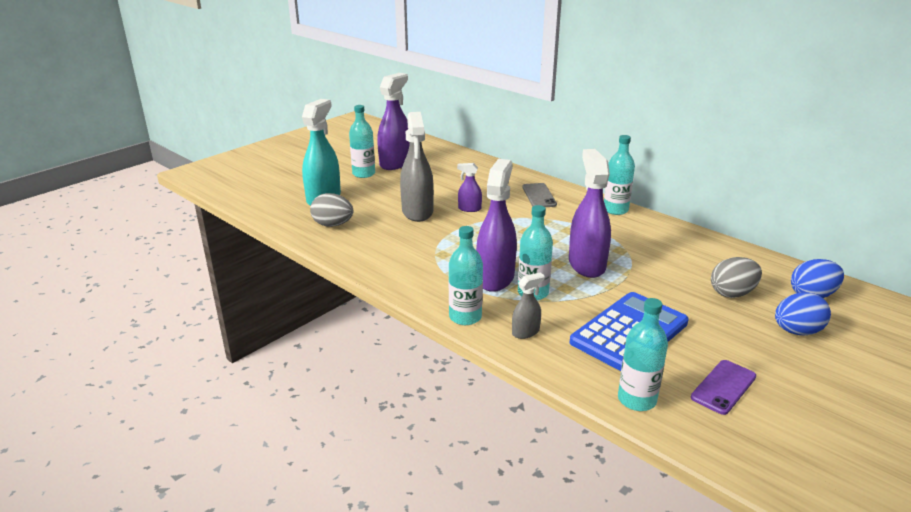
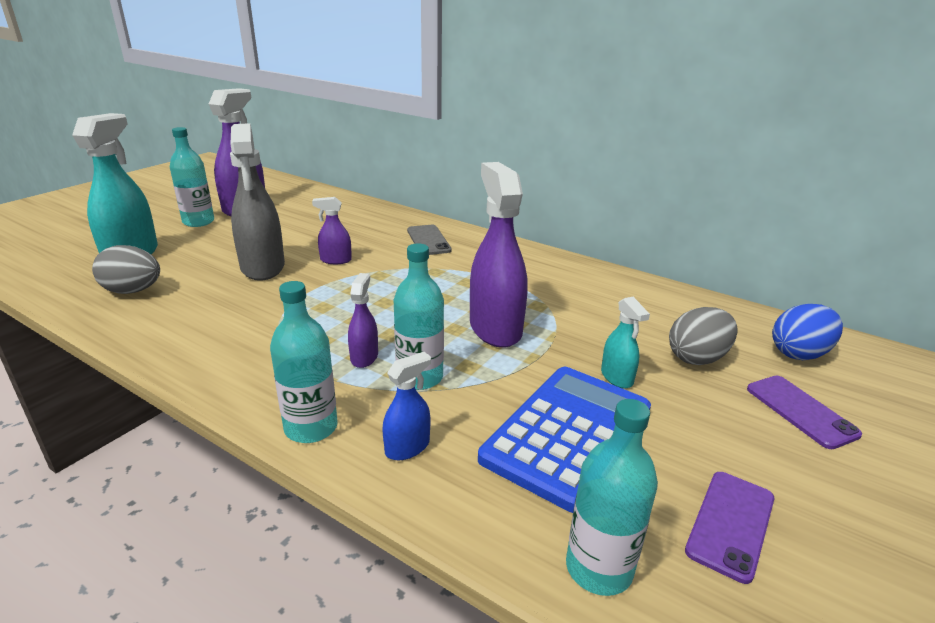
camera: 10 degrees left, 0 degrees up
purple spray bottle [476,159,517,292] -> purple spray bottle [348,273,378,368], size x0.49
grey spray bottle [512,272,545,339] -> blue spray bottle [382,352,431,461]
turquoise bottle [604,135,635,215] -> none
blue egg [775,292,831,336] -> purple phone [747,376,862,449]
none -> turquoise spray bottle [601,297,650,389]

